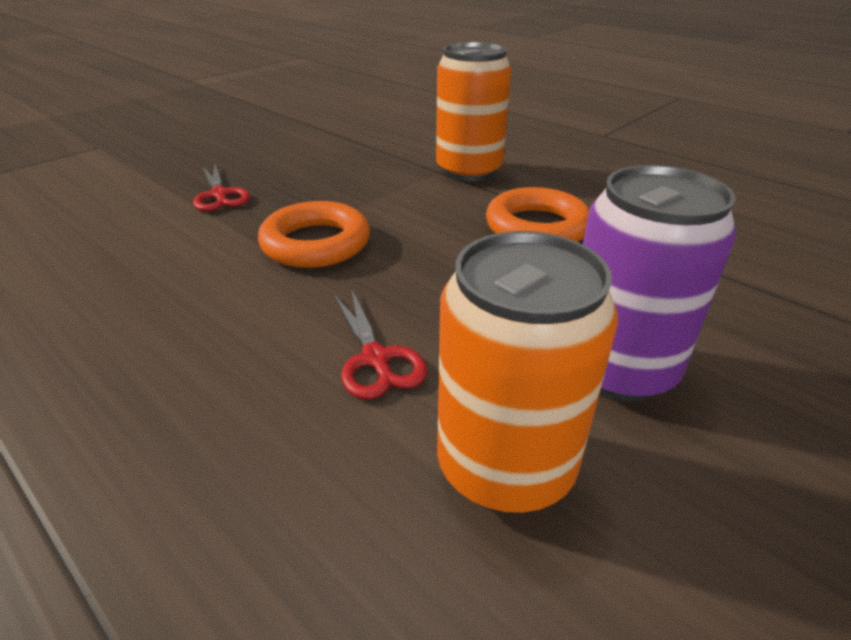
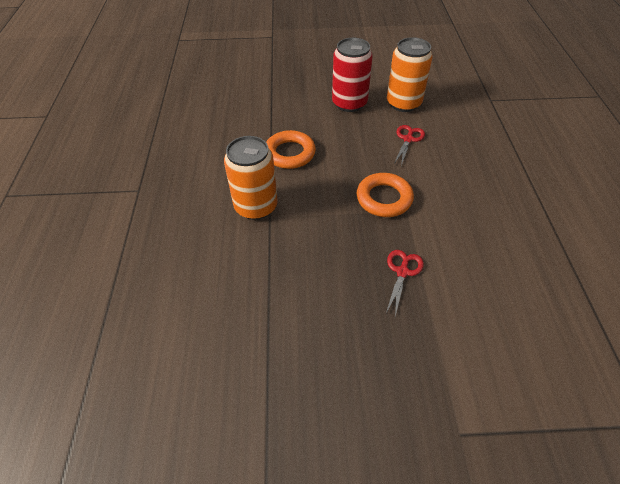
camera: 135 degrees left, 15 degrees up
purple can [583,165,736,401] -> red can [332,38,373,112]

